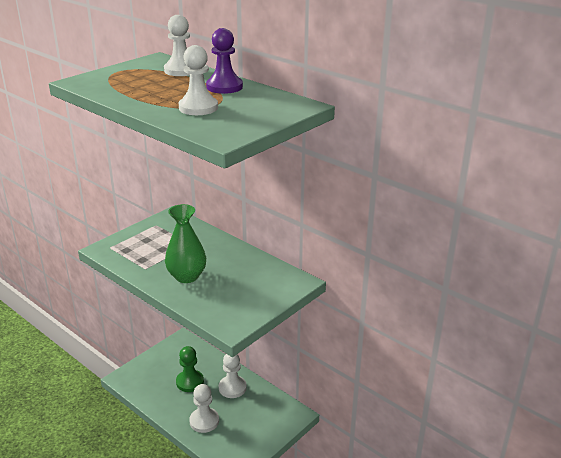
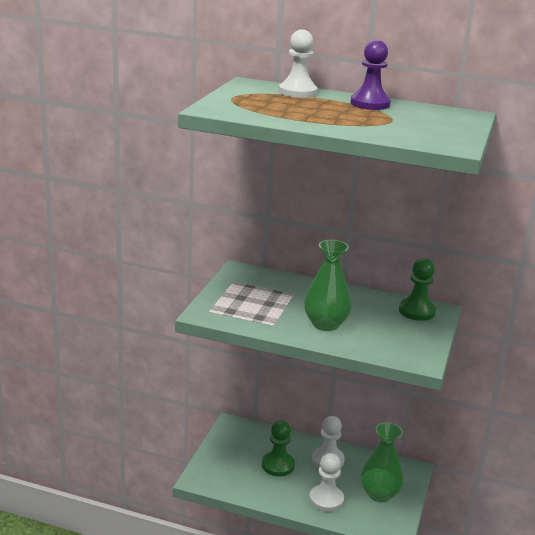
camera: 25 degrees left, 5 degrees down
white pawn [179,45,218,115] -> none
none -> green vase [361,422,403,502]
none -> green pawn [399,258,436,321]

